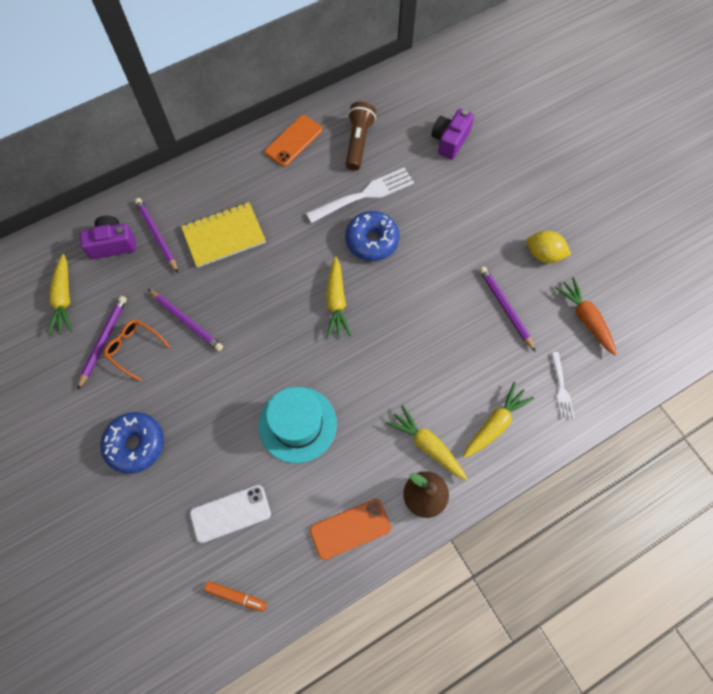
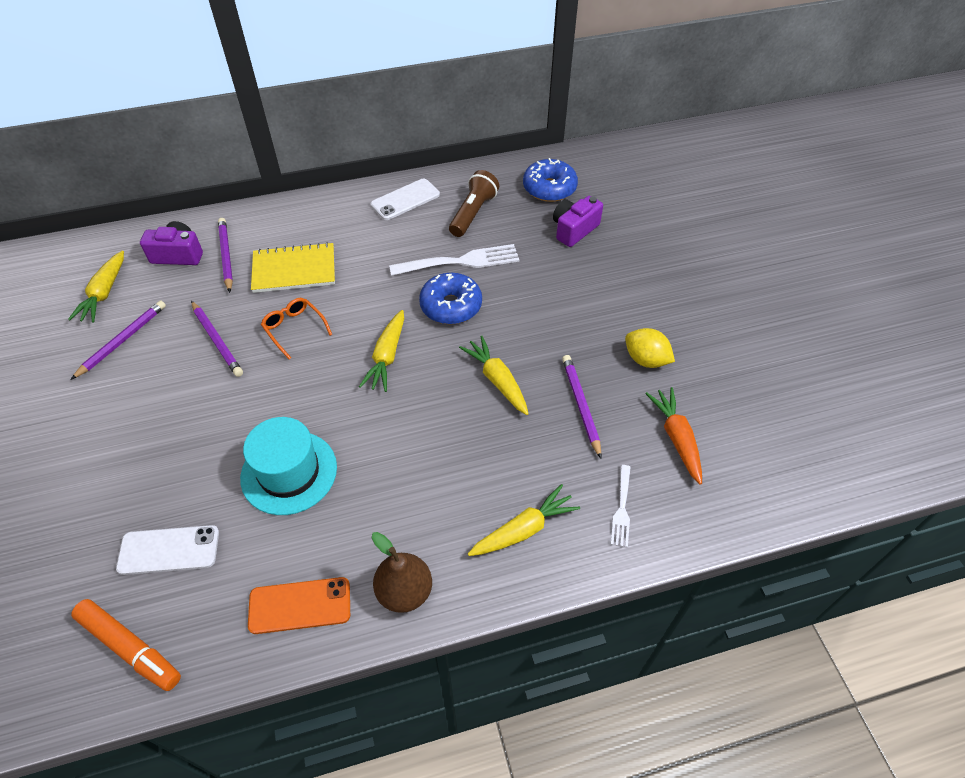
camera: 15 degrees right, 15 degrees down
blue donut [100,412,164,474] -> blue donut moved to [523,158,578,202]
orange glasses [104,319,170,381] -> orange glasses moved to [261,298,332,359]
orange marker [204,581,267,612] -> orange marker [71,599,181,691], size x1.65
orange phone [265,115,323,167] -> white phone [371,179,440,220]
yellow carrot [386,405,467,480] -> yellow carrot moved to [459,336,529,415]

